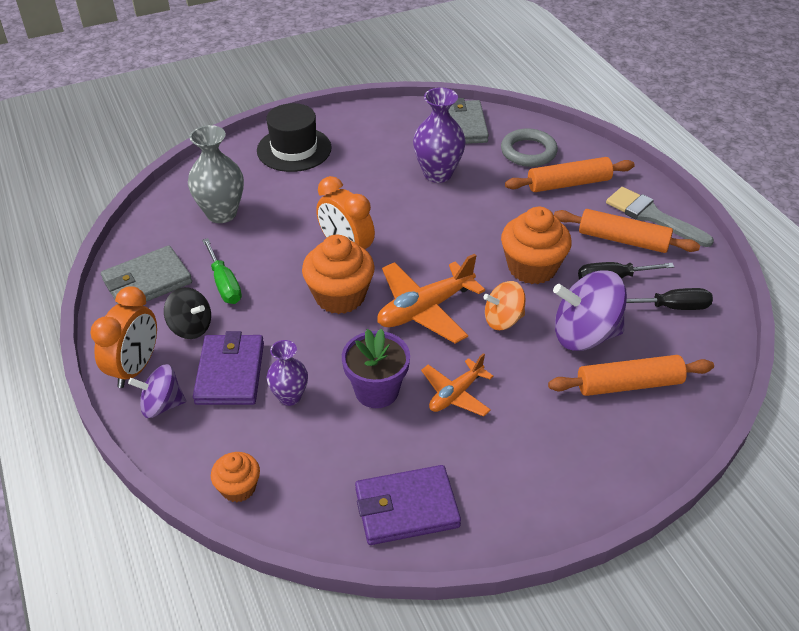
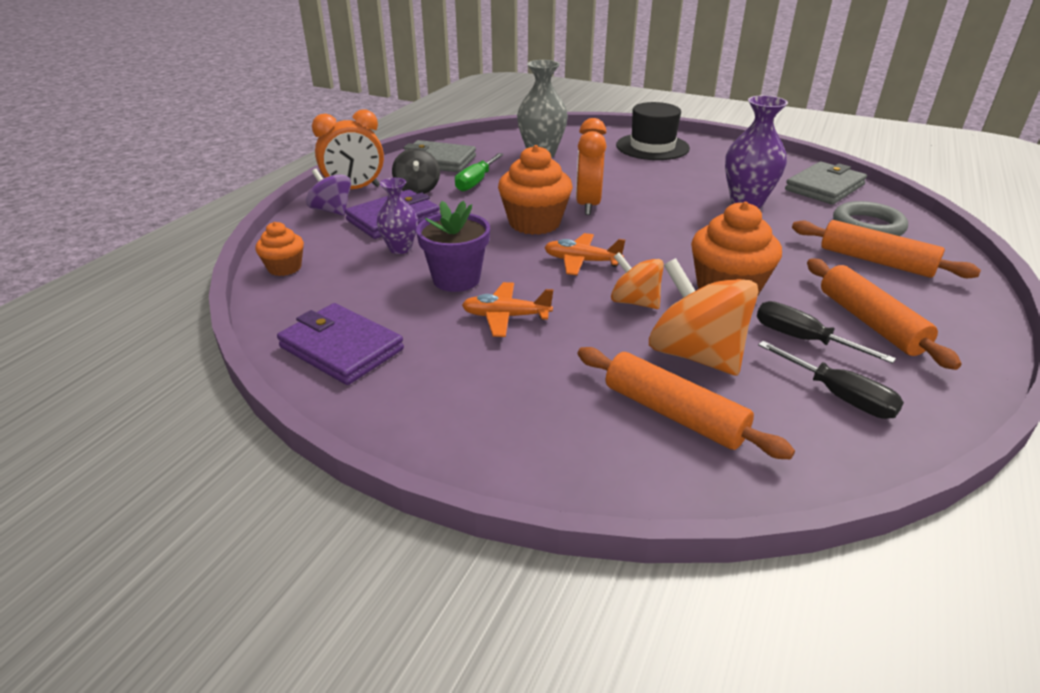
camera: 50 degrees right, 10 degrees down
orange plane [377,254,485,344] -> orange plane [544,233,625,275], size x0.61
purple spinning top [553,270,627,351] -> orange spinning top [649,258,758,376]
grey brush [606,187,714,247] -> none

